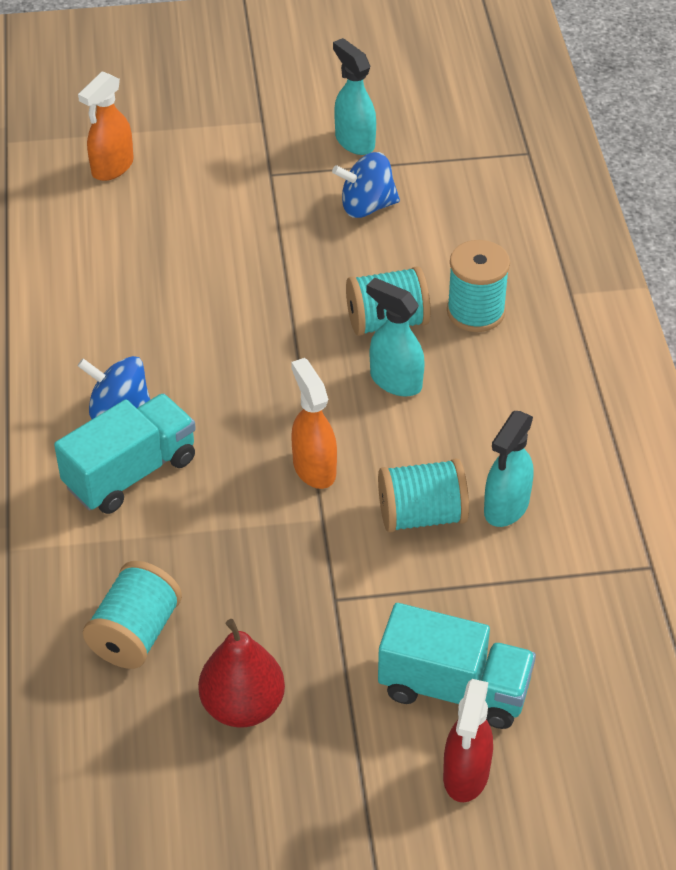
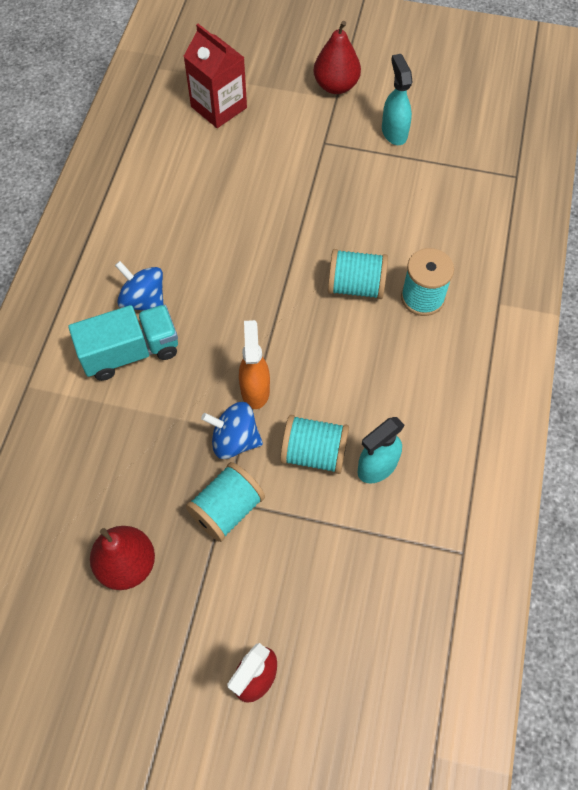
camera: 20 degrees right, 15 degrees up
orange spray bottle [78,71,134,181] -> red carton [184,24,247,128]
turquoise spool [83,561,182,669] -> turquoise spool moved to [186,462,265,542]
blue spinning top [332,152,400,218] -> blue spinning top moved to [201,402,263,459]
turquoise spray bottle [366,278,425,397] -> none
turquoise truck [378,603,536,729] -> none
none -> red pear [313,21,361,94]

